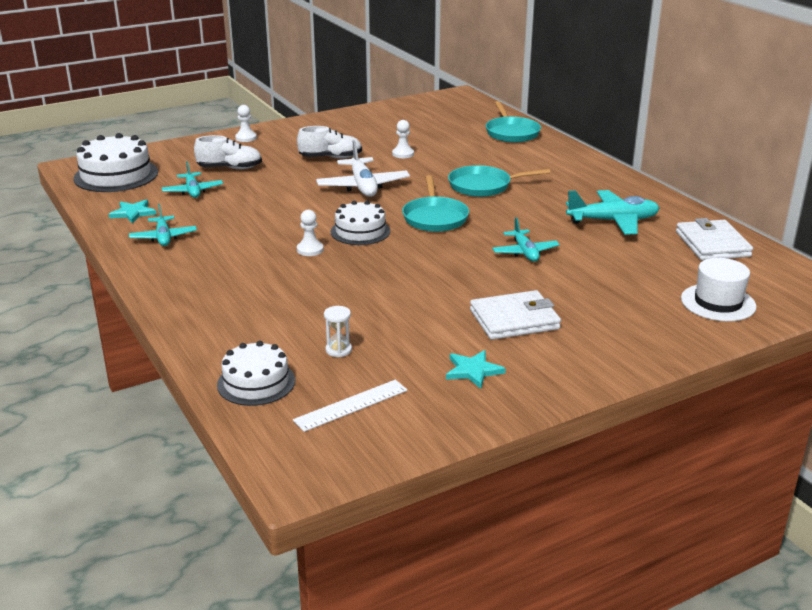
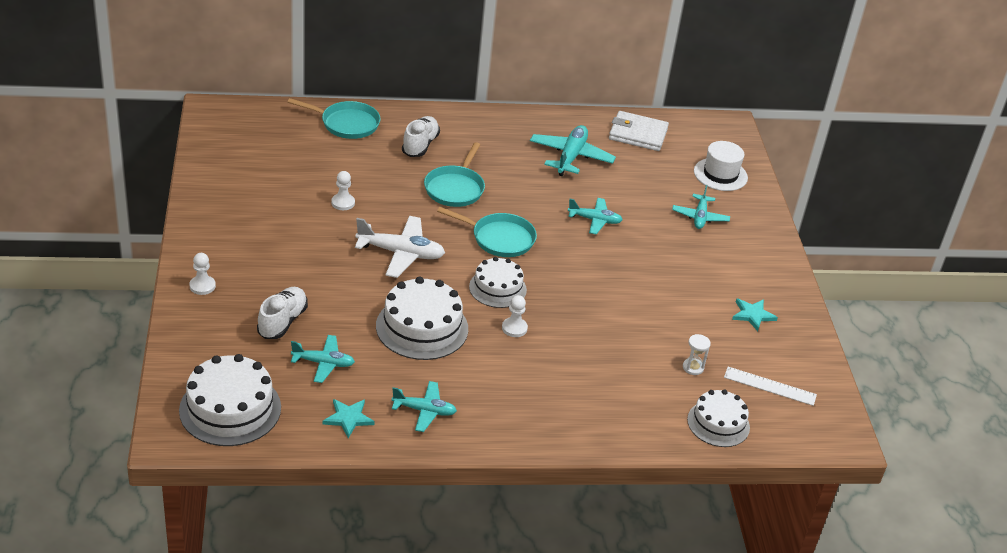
camera: 70 degrees left, 10 degrees up
white ruler [293,380,408,432] -> white ruler turned 60 degrees counterclockwise [724,367,817,406]
white shoe [297,126,362,159] -> white shoe moved to [402,116,440,157]
white wallet [470,290,561,340] -> none
none -> white cake [376,277,468,360]
none -> turquoise plane [672,185,730,229]

